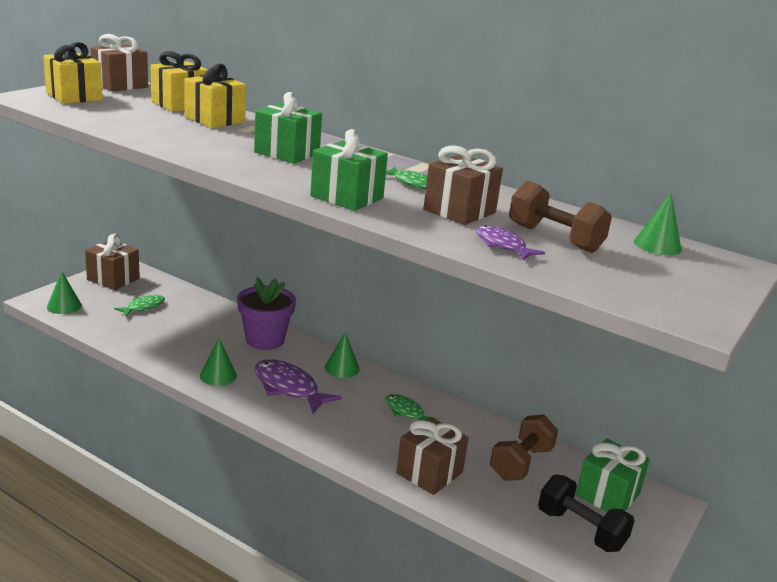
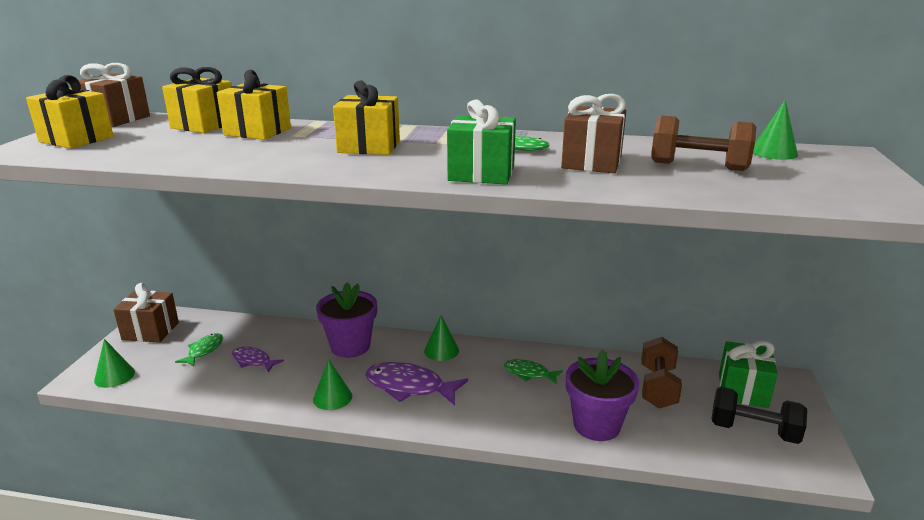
camera: 20 degrees left, 0 degrees up
green gift [254,92,322,164] -> yellow gift [333,80,400,155]
brown gift [396,417,469,495] -> purple flower pot [566,350,639,441]
purple fish [476,225,545,260] -> purple fish moved to [232,347,284,372]

